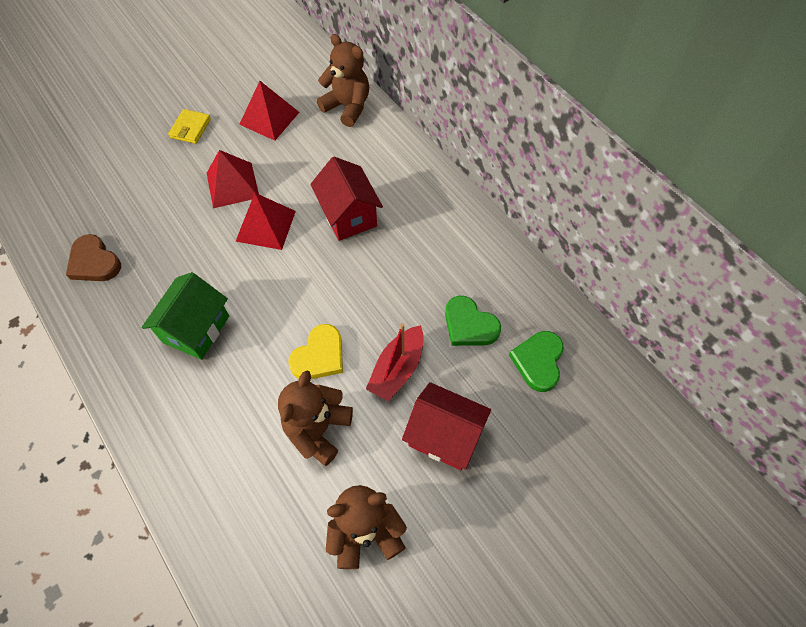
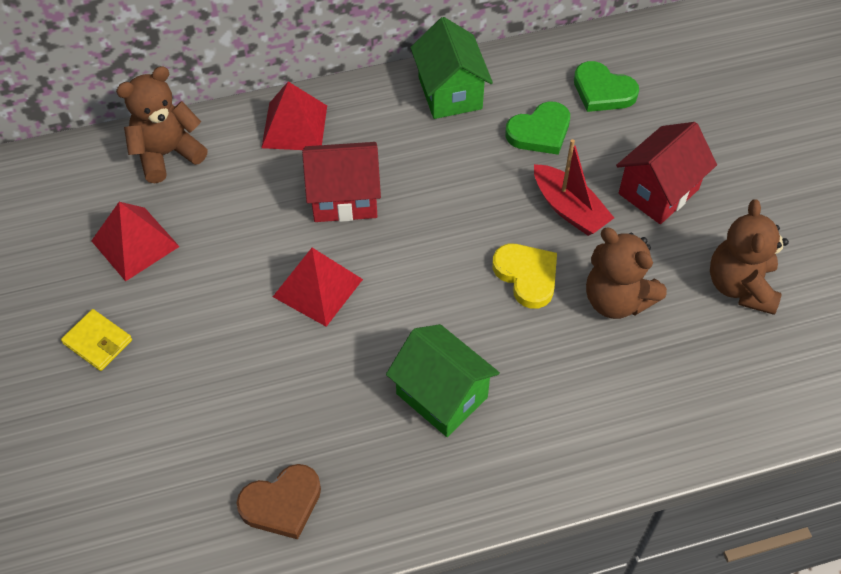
camera: 70 degrees left, 5 degrees down
red pyramid [207,150,259,208] -> red pyramid moved to [261,82,327,150]
none -> green house [410,17,493,119]

